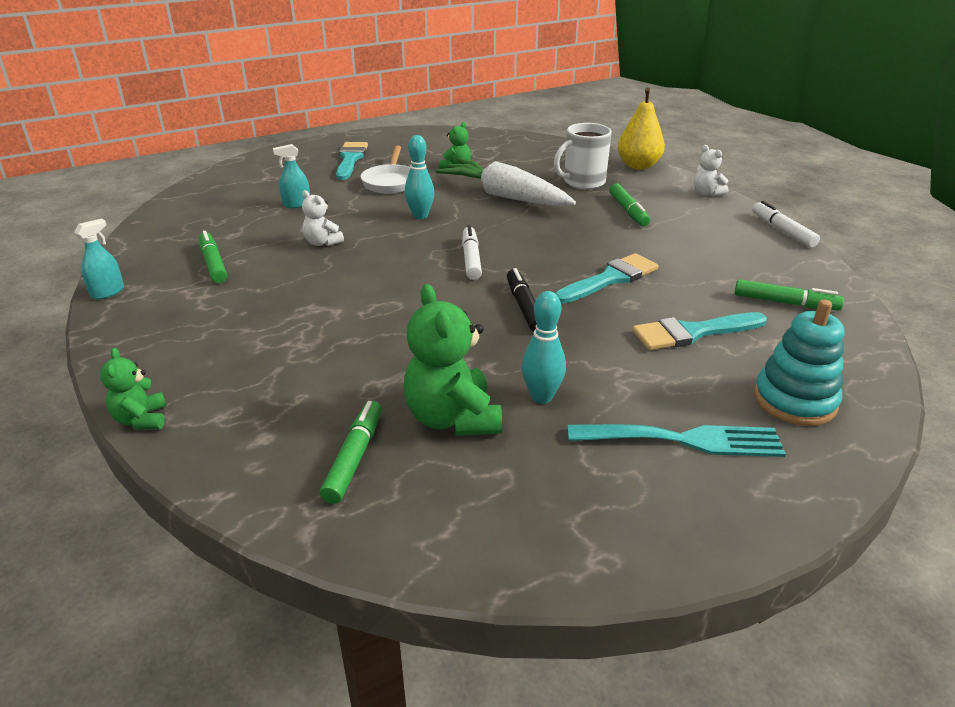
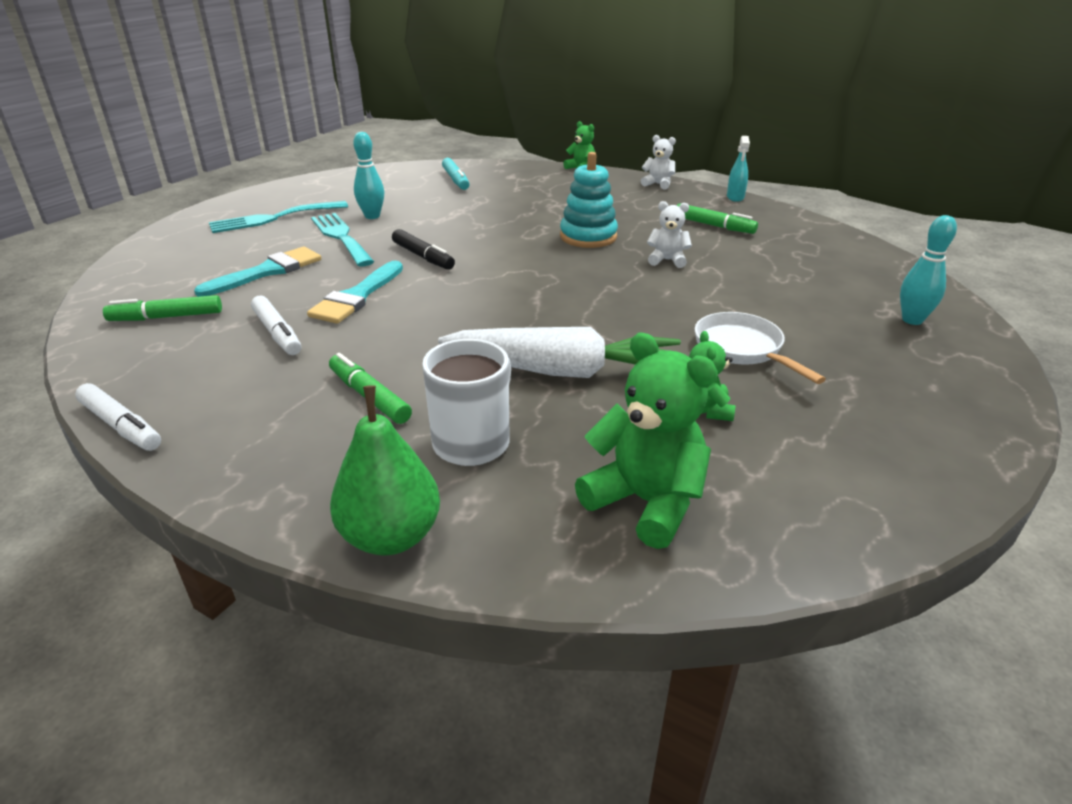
camera: 150 degrees right, 0 degrees up
turquoise spray bottle [273,144,310,208] -> none
green marker [320,400,382,504] -> turquoise marker [442,158,470,190]
turquoise brush [336,142,368,180] -> none
green teddy bear [404,284,502,436] -> green teddy bear moved to [575,333,718,549]
turquoise bowling pin [405,135,434,219] -> turquoise bowling pin moved to [900,215,957,325]
white marker [462,225,482,280] -> white marker moved to [251,296,301,355]
yellow pear [618,88,665,170] -> green pear [330,385,440,556]
white teddy bear [694,145,728,197] -> white teddy bear moved to [641,135,676,190]
turquoise stacking toy [754,299,844,426] -> turquoise stacking toy moved to [560,152,618,248]
none -> turquoise fork [311,213,374,267]

